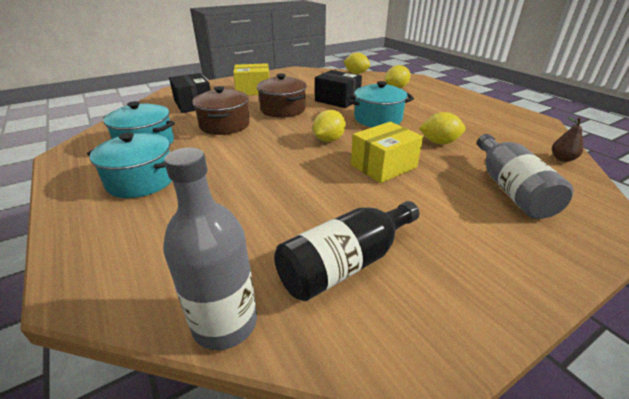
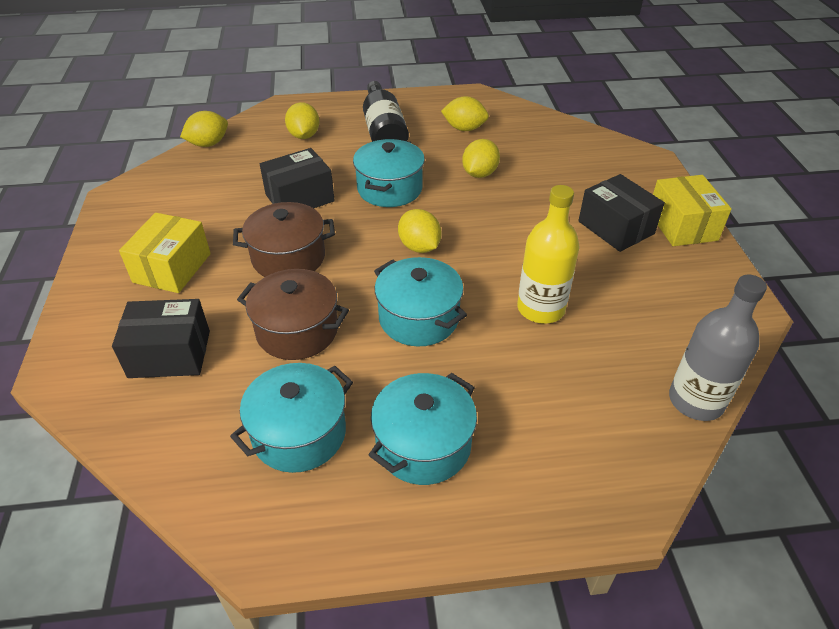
camera: 65 degrees left, 10 degrees up
black bottle [274,201,419,301] -> black bottle moved to [363,81,409,142]
yellow box [351,122,423,183] -> yellow box moved to [653,175,732,246]
grey bottle [477,134,574,219] -> none
brown pear [552,117,583,162] -> none
none -> turquoise pot [374,257,467,346]
none -> yellow lemon [441,96,489,131]
none -> yellow bottle [517,185,580,324]
none -> black box [578,174,665,252]

